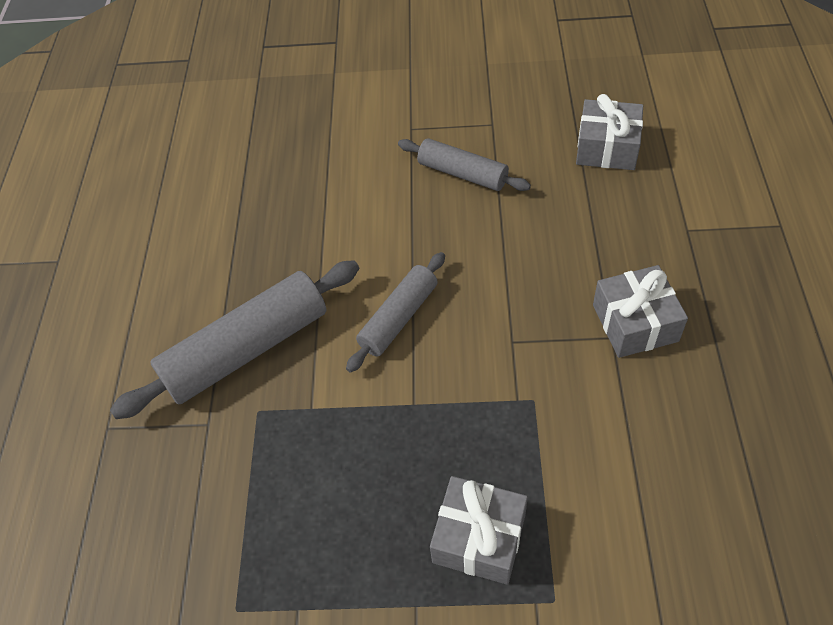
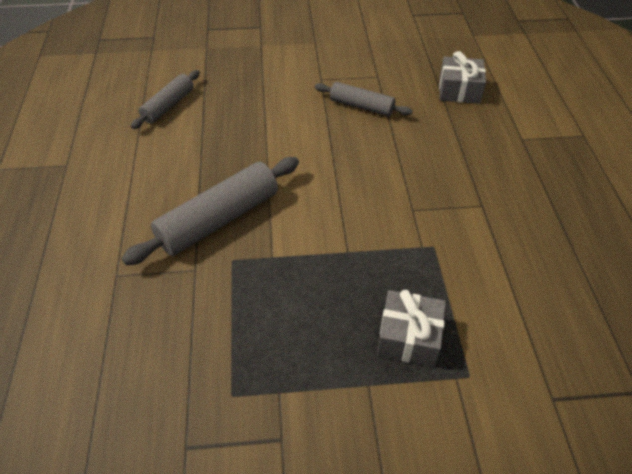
camera: 10 degrees left, 5 degrees down
grey rolling pin [346,252,445,373] -> grey rolling pin moved to [131,70,200,129]
grey gift [593,265,688,358] -> none

